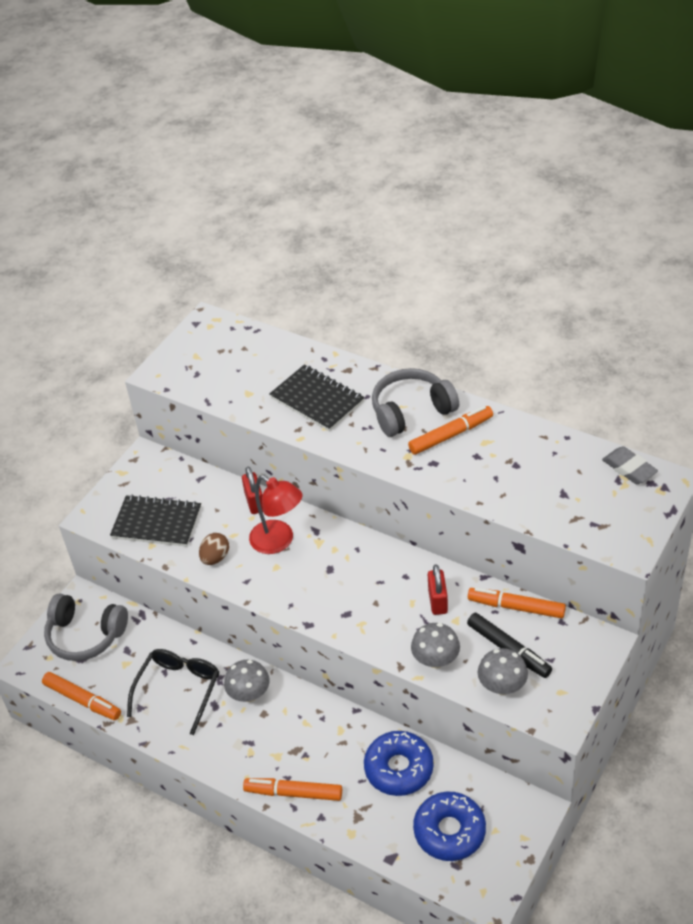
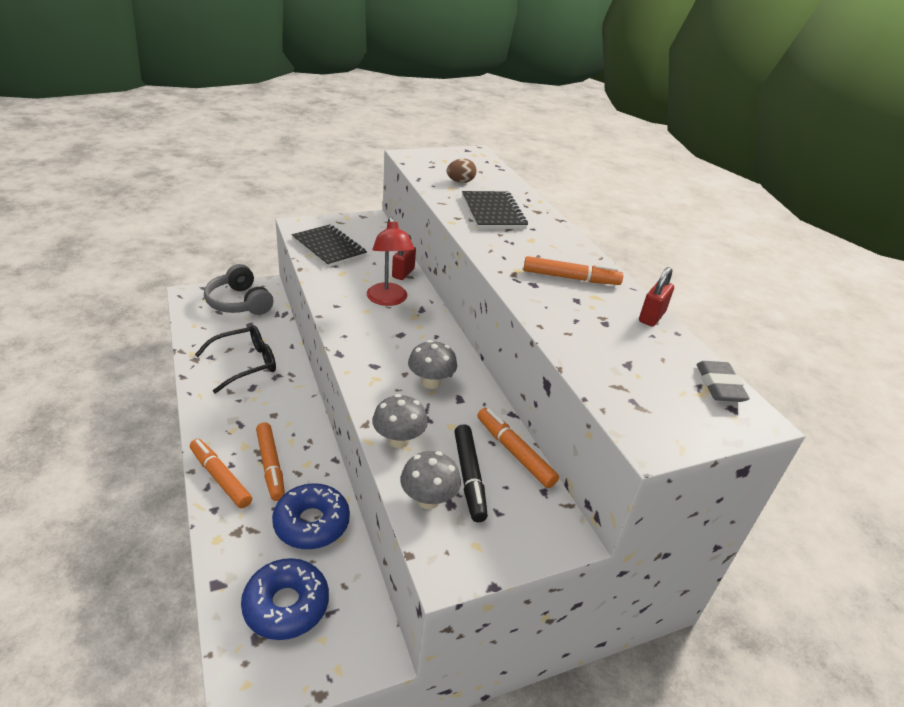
camera: 30 degrees right, 10 degrees down
orange marker [42,672,121,720] -> orange marker moved to [256,422,285,501]
brown egg [199,533,229,565] -> brown egg moved to [447,159,477,183]
grey mushroom [224,660,270,702] -> grey mushroom moved to [408,340,457,389]
grey headphones [372,368,459,437] -> none
red padlock [428,564,448,615] -> red padlock moved to [639,267,674,327]

